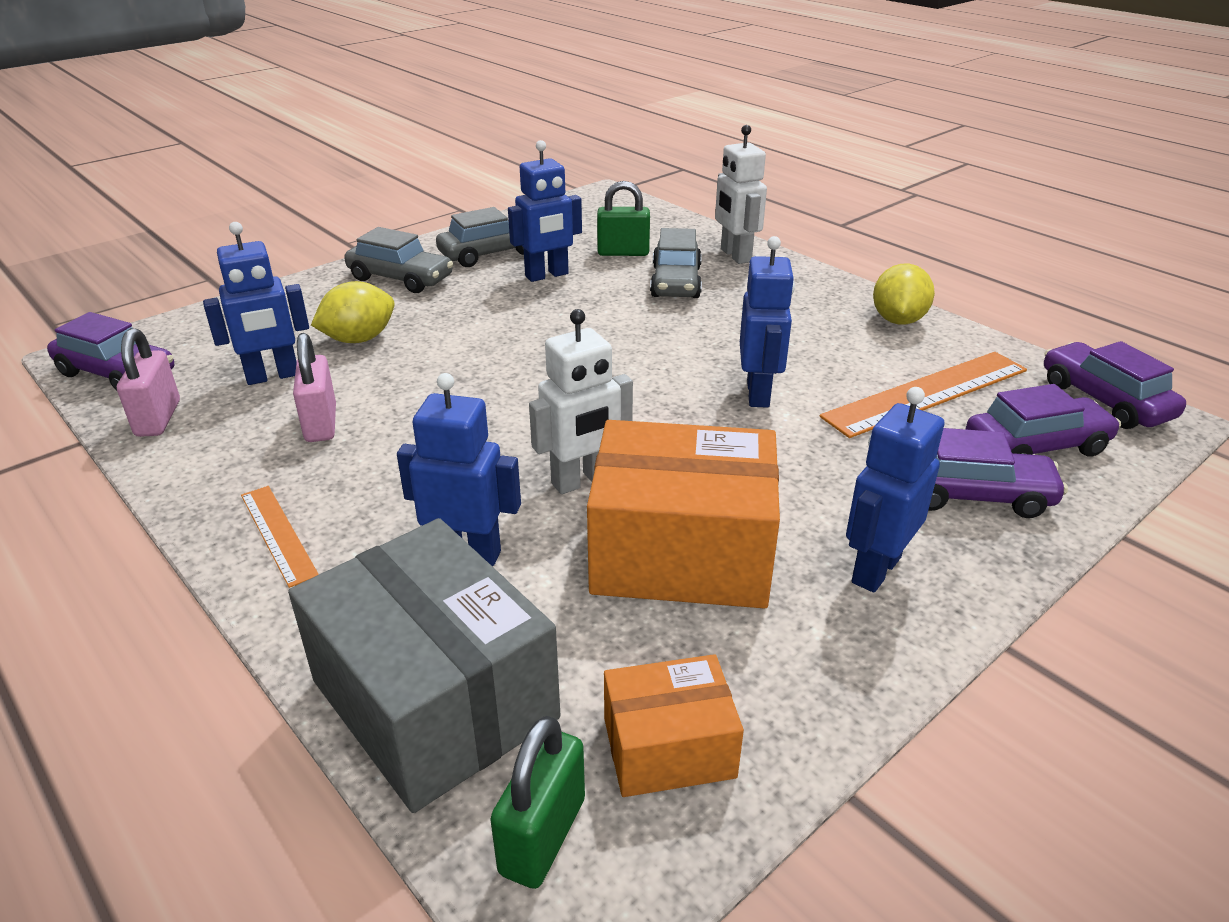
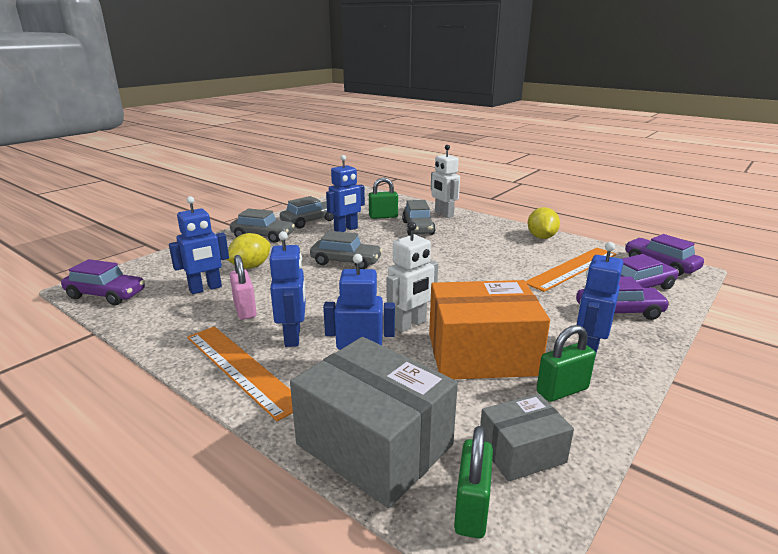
camera: 10 degrees left, 10 degrees down
pink padlock [117,328,180,437] -> none
orange ruler [241,486,319,588] -> orange ruler [187,326,293,421], size x1.81
orange box [604,654,744,797] -> grey box [480,394,574,482]
blue robot [740,236,795,408] -> blue robot moved to [269,231,306,347]
none -> grey car [310,231,382,269]
none -> green padlock [536,325,596,402]

